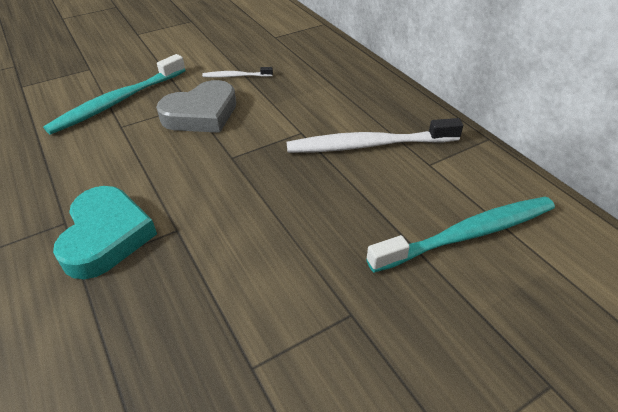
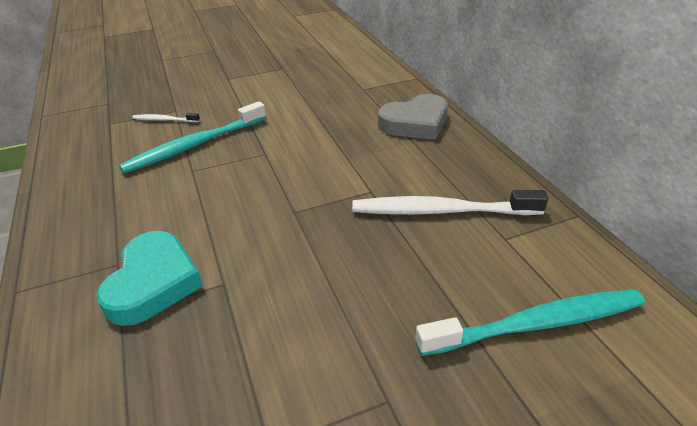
camera: 10 degrees right, 5 degrees down
grey heart [156,80,236,133] -> grey heart moved to [378,94,448,140]
white toothbrush [202,67,273,78] -> white toothbrush moved to [132,113,200,122]

